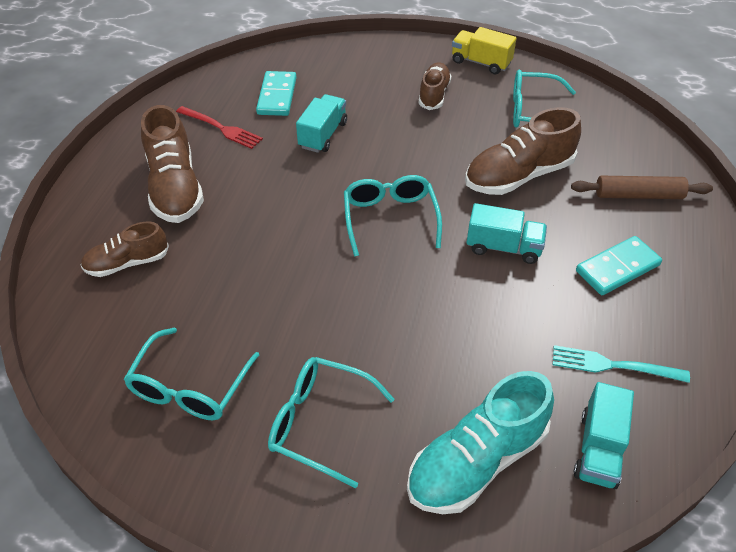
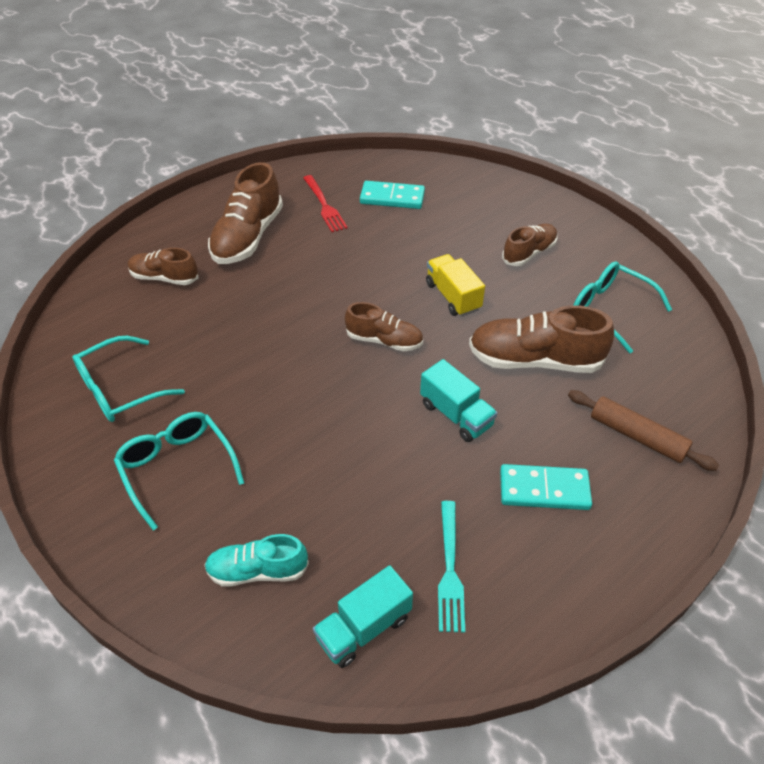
camera: 35 degrees right, 0 degrees up
turquoise domino [256,71,297,116] -> turquoise domino turned 60 degrees clockwise [360,181,425,209]
turquoise truck [296,94,347,153] -> none
turquoise glasses [344,175,442,257] -> brown shoe [345,302,423,351]
turquoise shoe [407,371,554,514] -> turquoise shoe [204,534,309,587], size x0.61
yellow truck [452,27,517,75] -> yellow truck moved to [426,254,485,317]
turquoise fork [553,345,690,383] -> turquoise fork turned 135 degrees counterclockwise [438,501,465,632]

